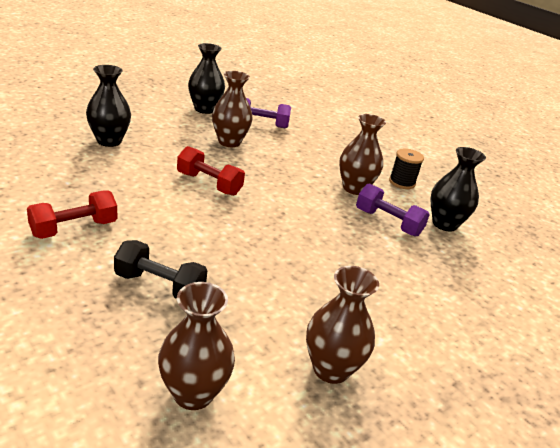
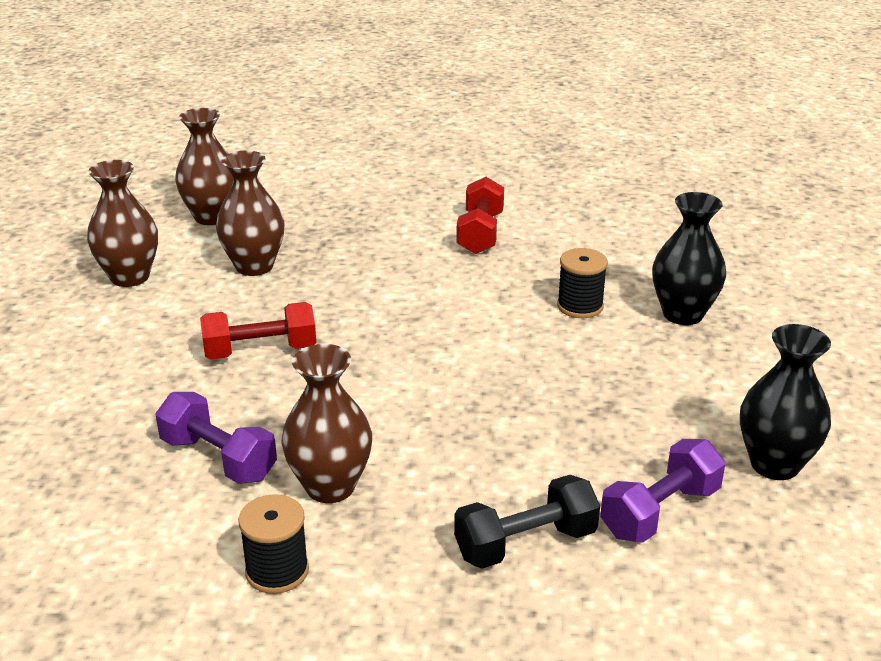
camera: 140 degrees right, 0 degrees up
black dumbbell [114,240,207,299] -> black dumbbell moved to [454,475,600,569]
red dumbbell [177,146,245,196] -> red dumbbell moved to [200,302,316,360]
brown vase [212,71,253,147] -> brown vase moved to [216,150,284,276]
purple dumbbell [356,183,430,236] -> purple dumbbell turned 45 degrees clockwise [155,392,277,484]
black vase [430,147,486,232] -> none
none -> black spool [557,248,608,318]

